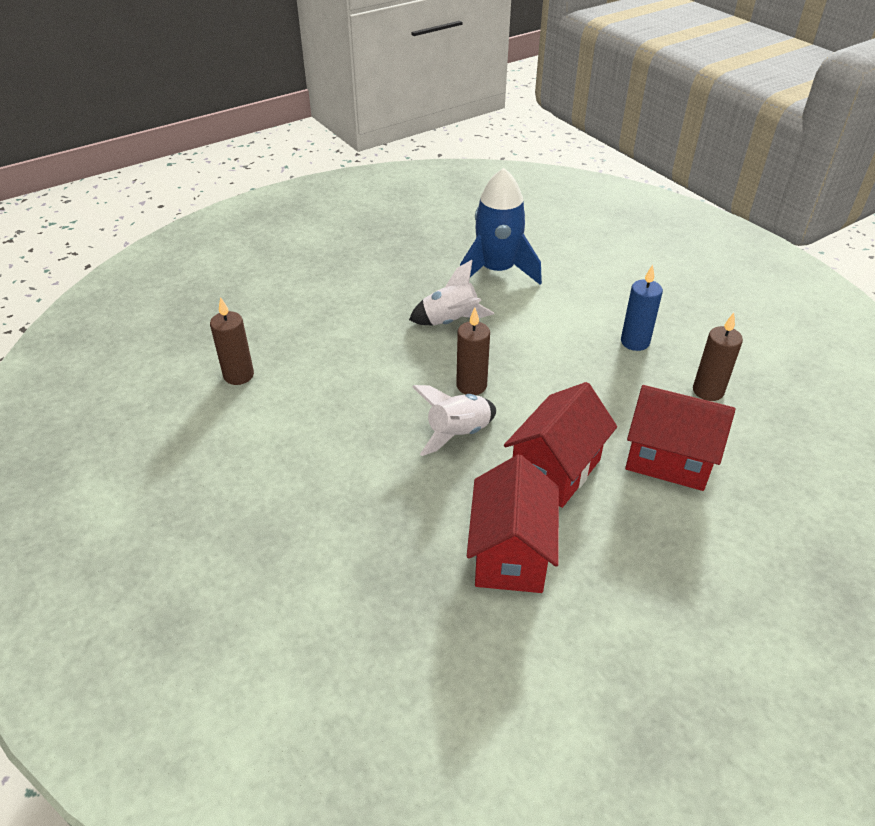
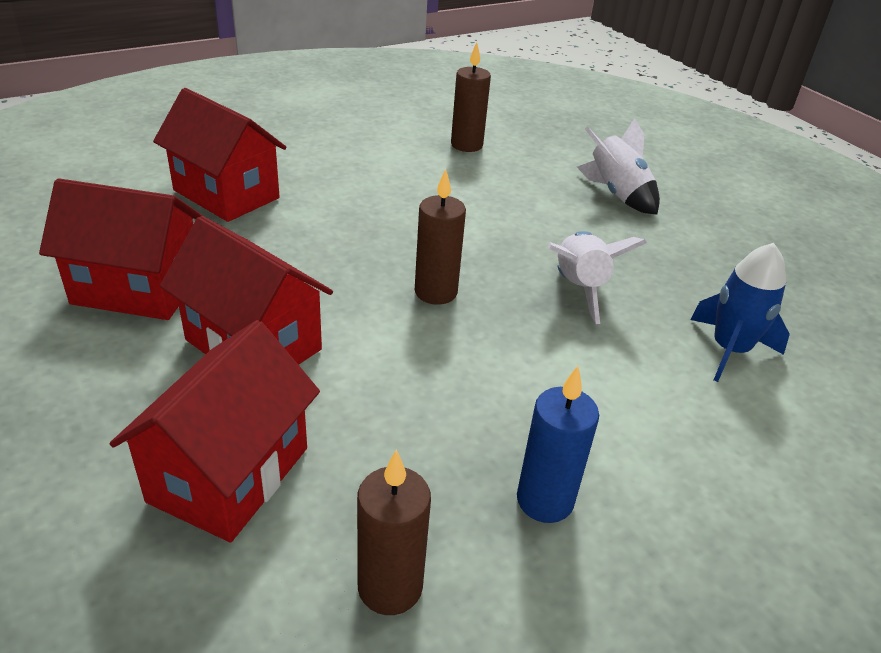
camera: 90 degrees right, 5 degrees down
white rocket [412,385,496,456] -> white rocket moved to [577,118,660,214]
blue rocket [460,168,542,284] -> blue rocket [690,243,790,382], size x0.66
none -> red house [153,88,286,222]

